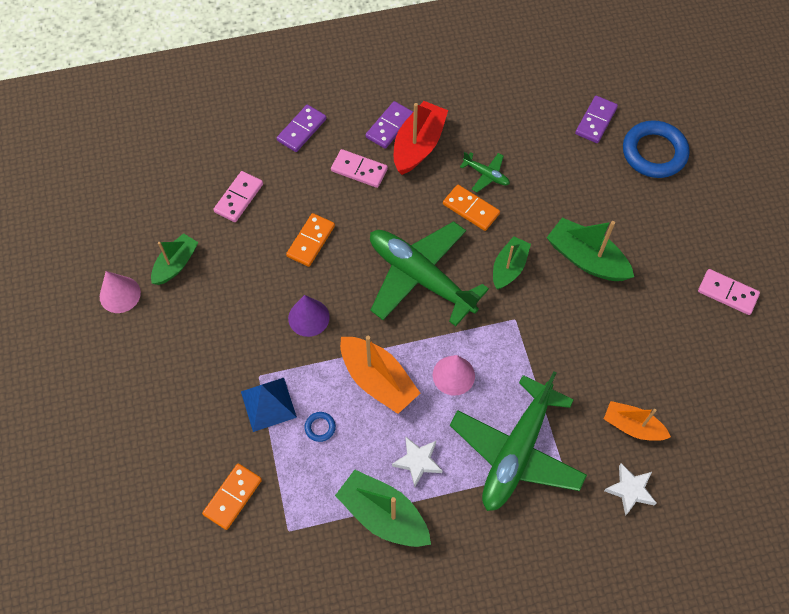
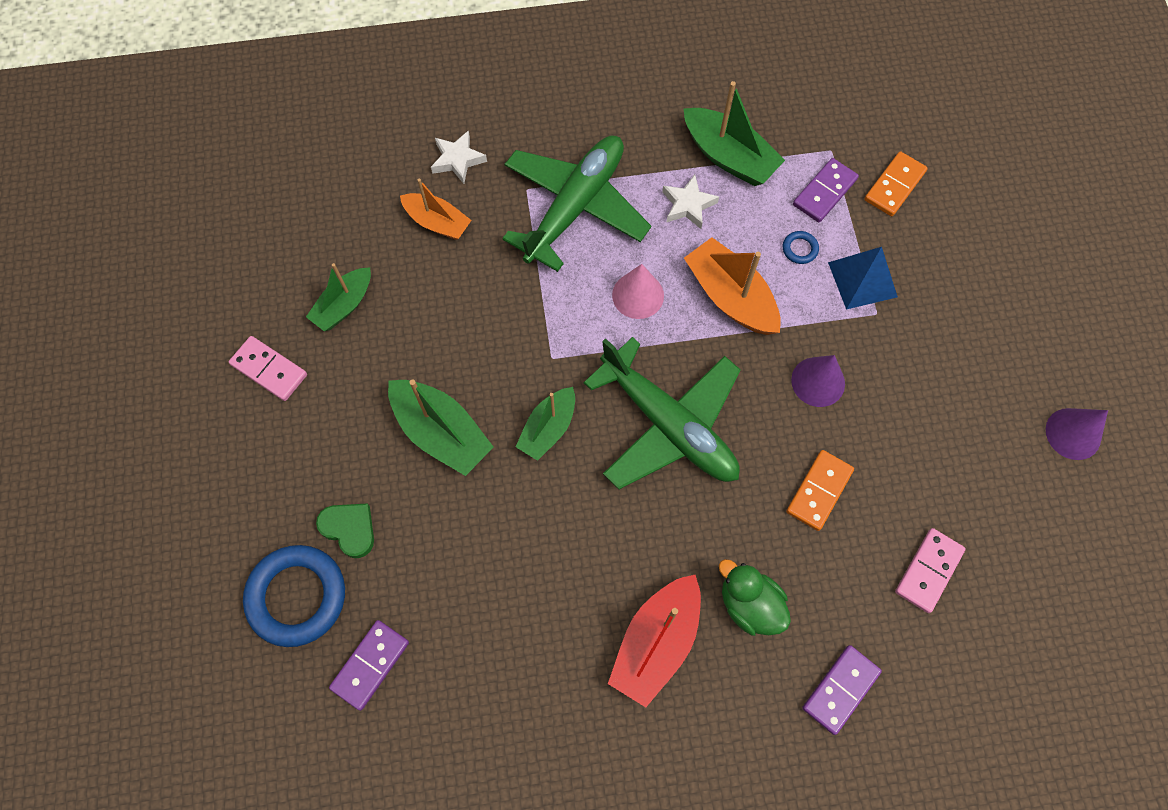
camera: 175 degrees left, 5 degrees up
pink cone [100,271,141,313] -> purple cone [1046,408,1108,460]
green boat [151,233,199,285] -> green boat moved to [306,263,371,331]
pink domino [331,149,388,188] -> green duck [719,559,791,636]
purple domino [365,101,413,149] -> purple domino moved to [793,158,859,222]
orange domino [443,185,500,231] -> none
green plane [460,152,510,192] -> none
none -> green heart [316,504,374,558]

